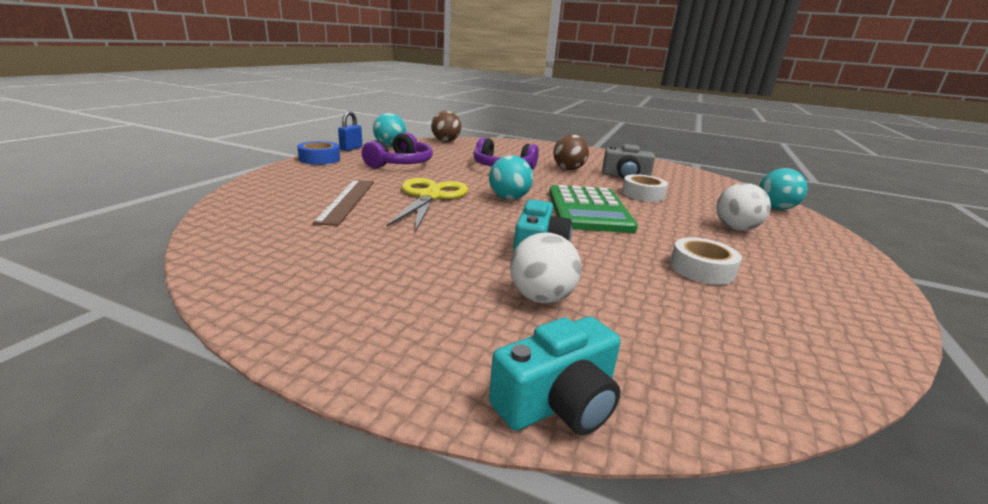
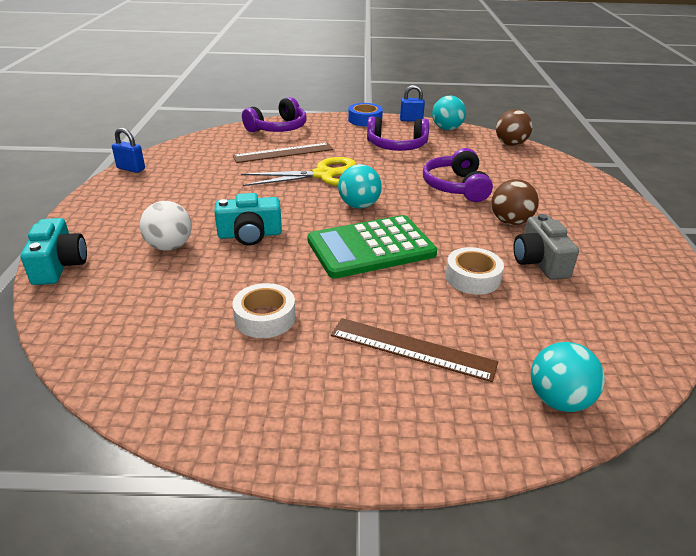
camera: 70 degrees right, 10 degrees up
turquoise camera [489,317,621,435] -> turquoise camera turned 135 degrees counterclockwise [20,218,87,285]
white ball [716,183,771,231] -> brown ruler [331,318,498,382]
none -> blue padlock [112,128,145,173]
none -> purple headphones [242,97,307,132]

